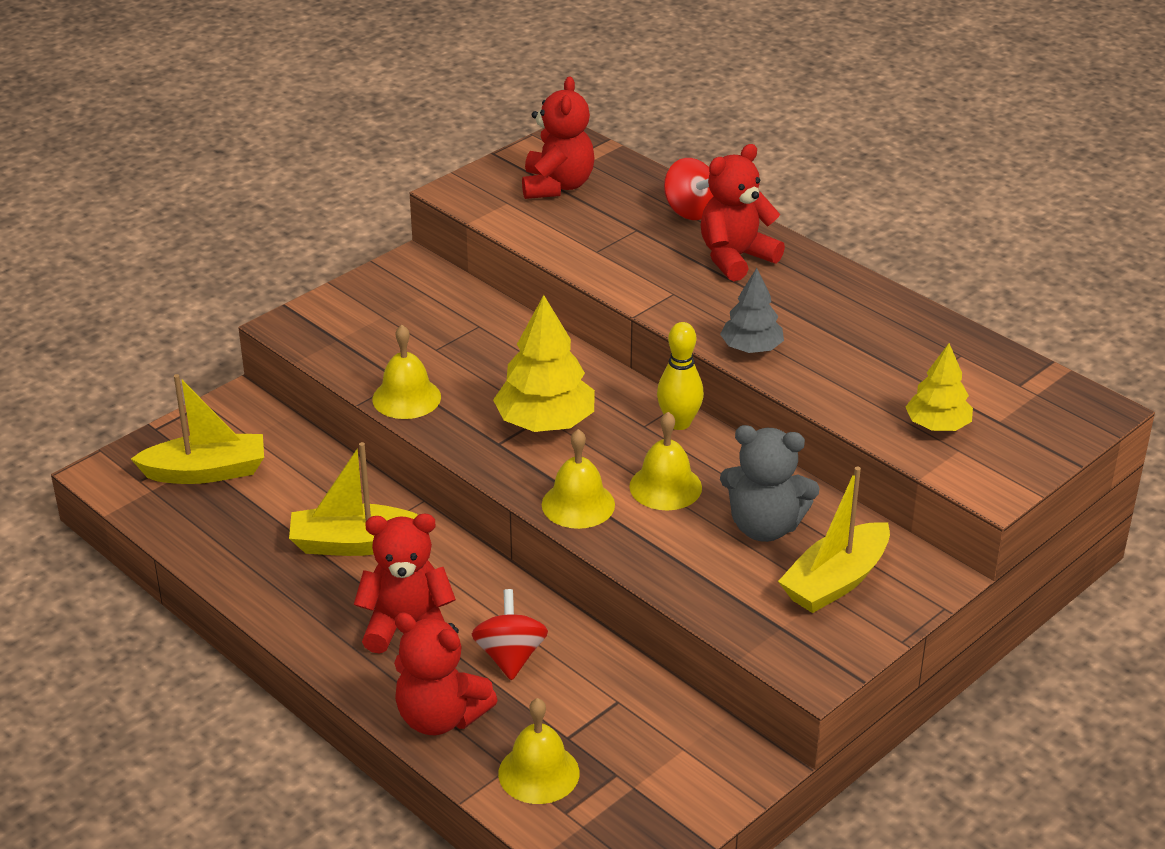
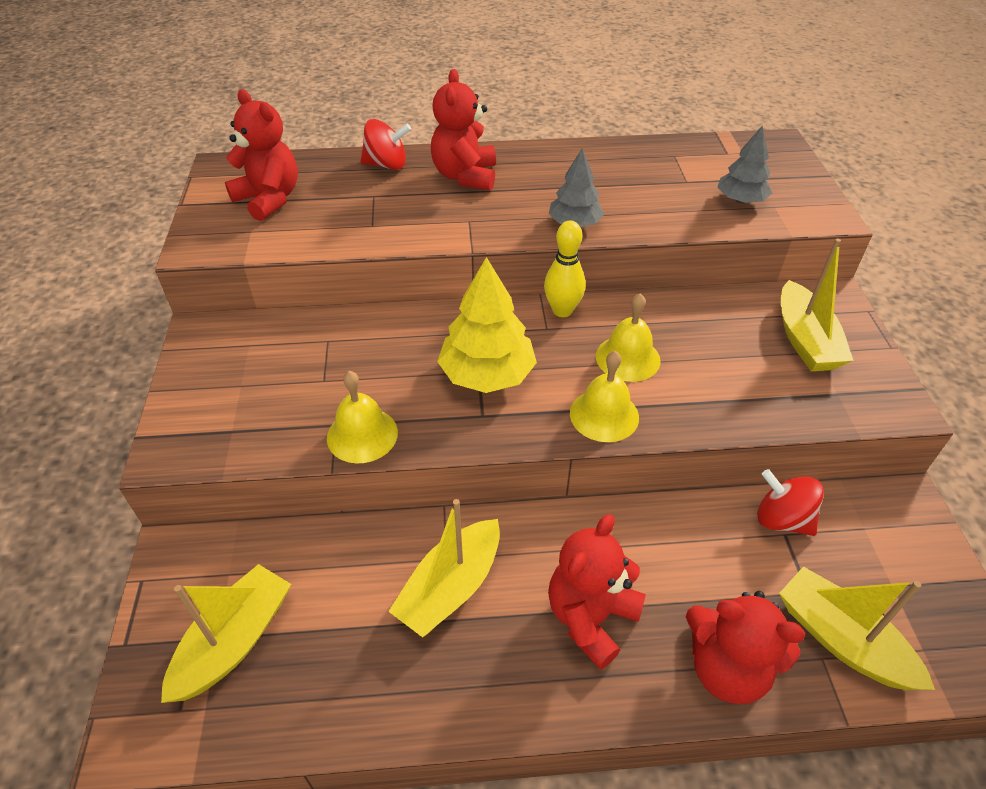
camera: 50 degrees left, 10 degrees up
red teddy bear [394,612,498,735] -> red teddy bear turned 45 degrees clockwise [686,591,805,704]
red spinning top [471,589,548,681] -> red spinning top moved to [757,469,824,536]
yellow bell [498,698,579,804] -> yellow boat [779,566,935,690]
grey teddy bear [720,425,820,542] -> none
yellow tree [906,343,973,431] -> grey tree [717,126,772,204]

